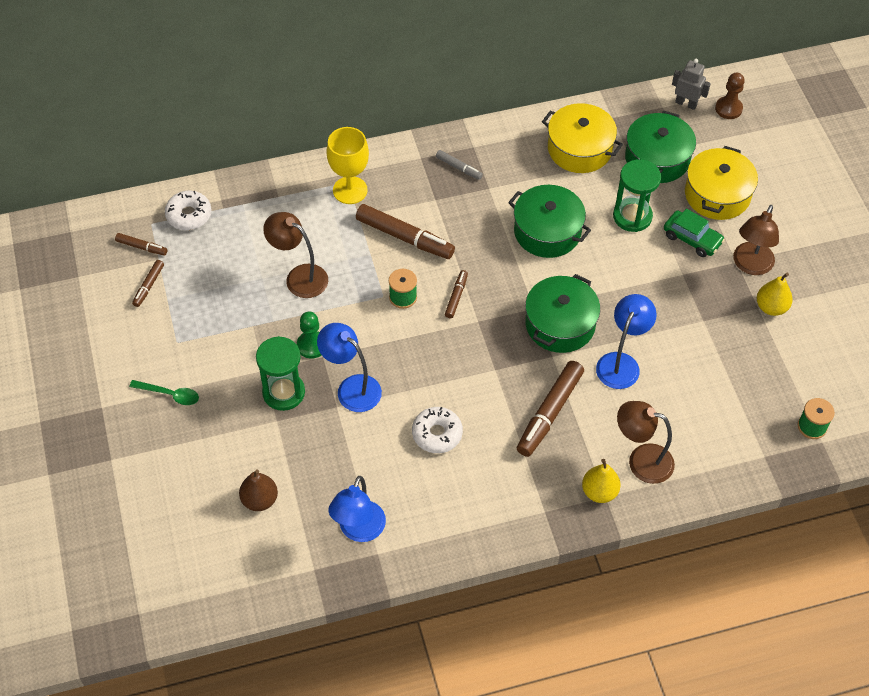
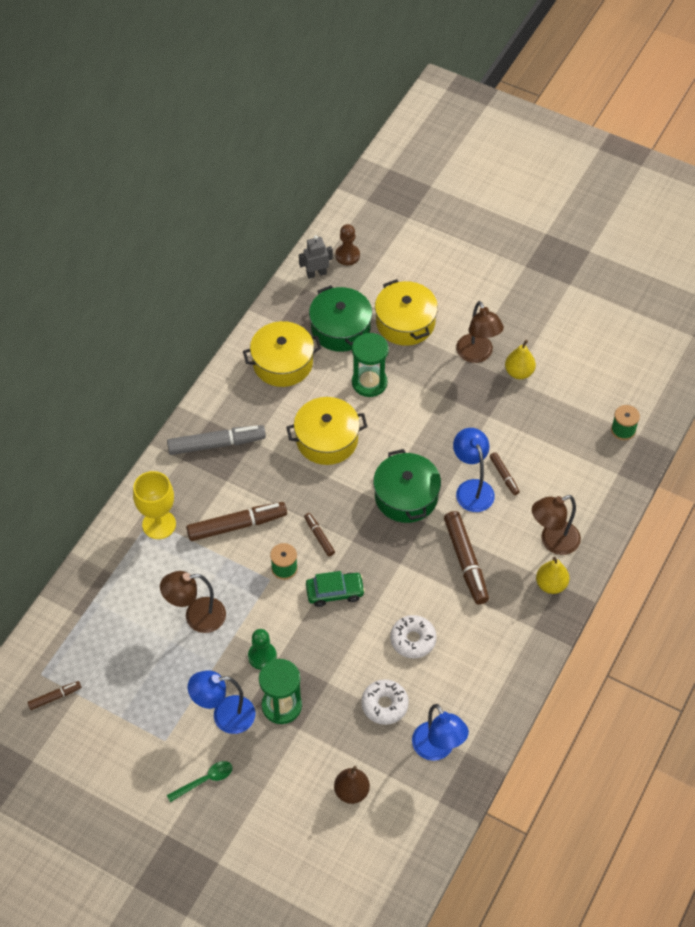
camera: 45 degrees left, 0 degrees up
brown marker [132,260,164,307] -> brown marker moved to [490,452,520,495]
white donut [165,191,212,230] -> white donut moved to [361,679,409,725]
blue lamp [317,323,382,412] -> blue lamp moved to [188,670,255,734]
grey marker [436,150,483,180] -> grey marker [167,425,266,455], size x1.96
green pot [508,185,591,258] -> yellow pot [286,397,367,465]
green car [664,209,725,257] -> green car moved to [306,571,365,607]

